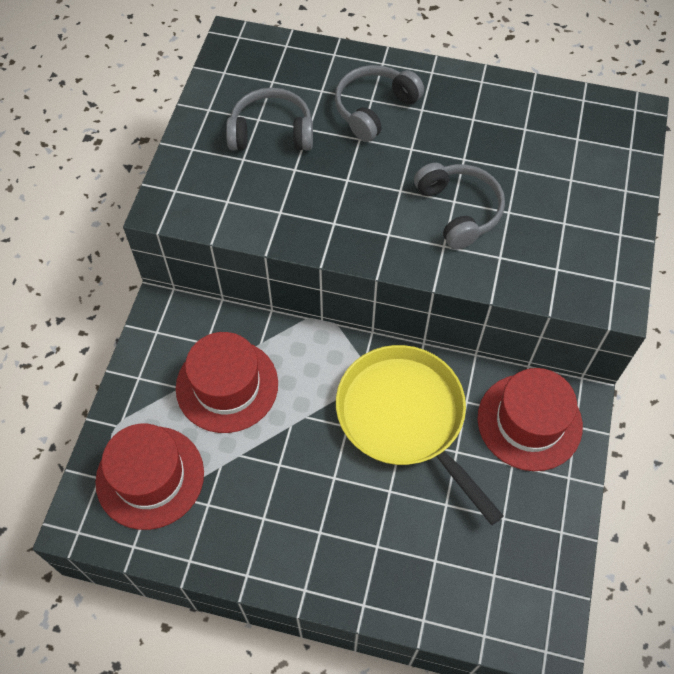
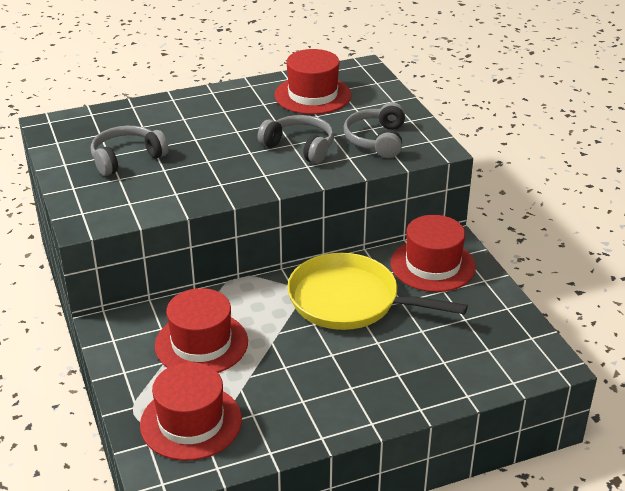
camera: 35 degrees left, 25 degrees down
grey headphones [335,65,424,142] -> grey headphones moved to [344,102,405,158]
none -> red hat [274,49,351,114]

